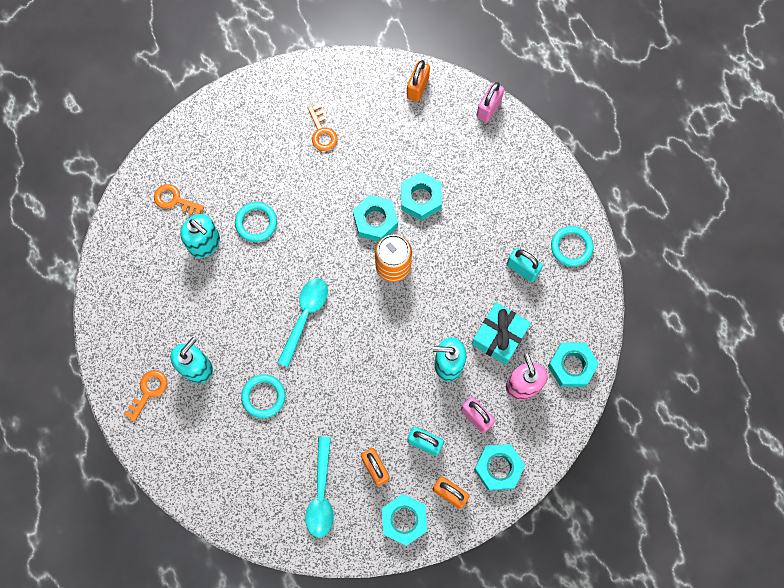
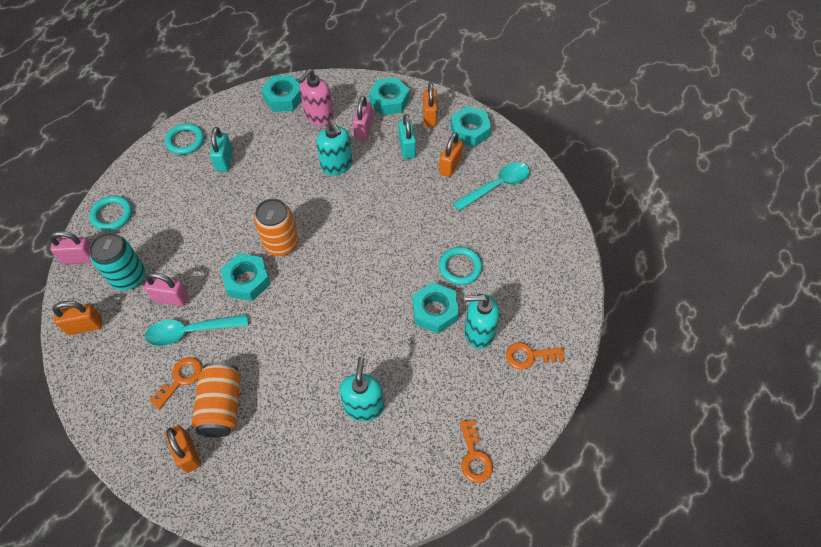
camera: 125 degrees left, 15 degrees down
orange key [154,184,204,215] -> orange key moved to [460,420,493,483]
turquoise ring [235,202,277,242] -> turquoise ring moved to [89,196,132,231]
turquoise spoon [277,278,328,367] -> turquoise spoon moved to [145,314,248,346]
turquoise nut [401,172,442,221] -> turquoise nut moved to [413,282,459,334]
turquoise gift [472,302,531,365] -> none
none -> turquoise can [89,233,145,290]
none -> pink padlock [144,272,188,306]
none -> orange padlock [165,425,201,473]
none -> orange can [192,362,240,437]

